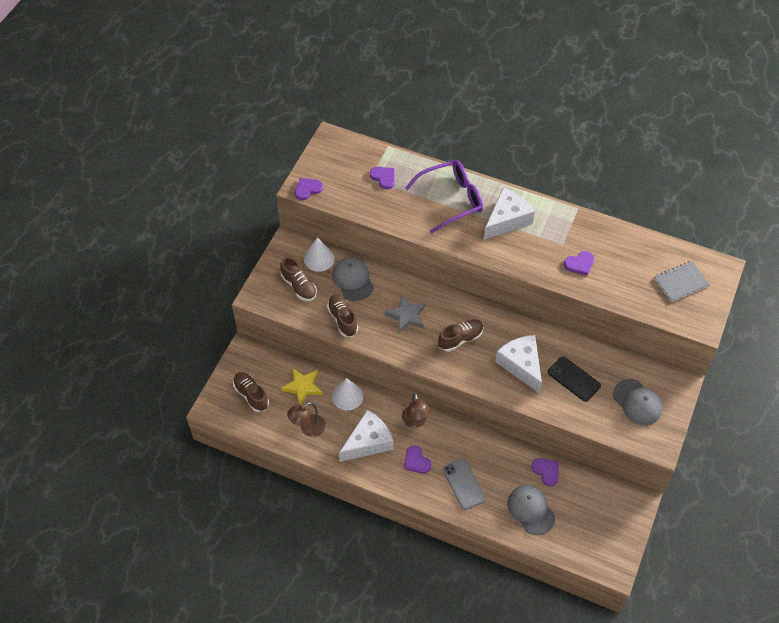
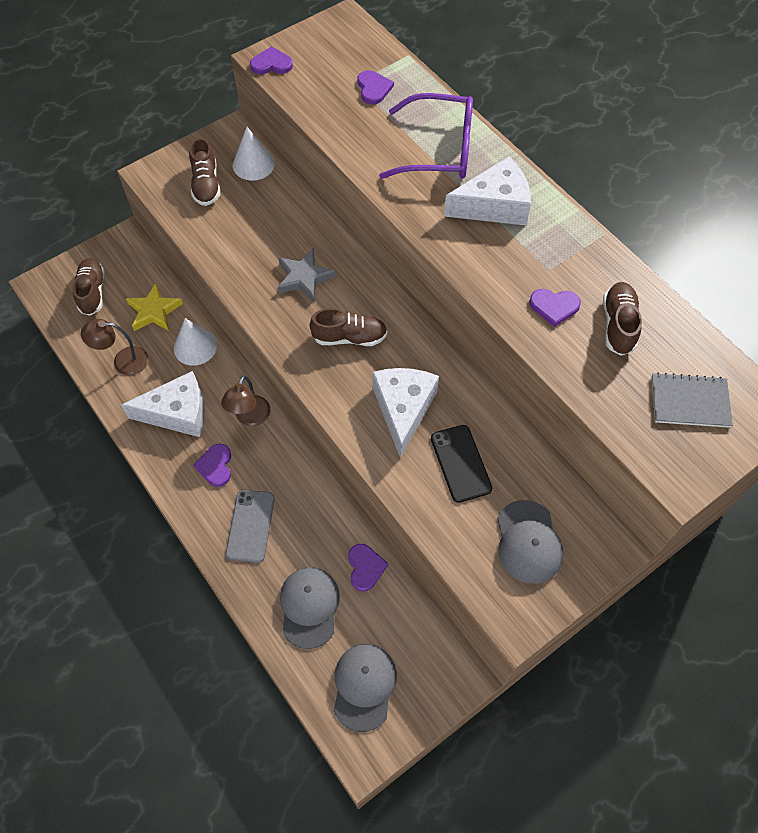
camera: 30 degrees right, 5 degrees up
brown shoe [327,295,358,337] -> brown shoe moved to [603,282,642,356]
grey cap [332,257,374,301] -> grey cap moved to [334,644,397,732]

